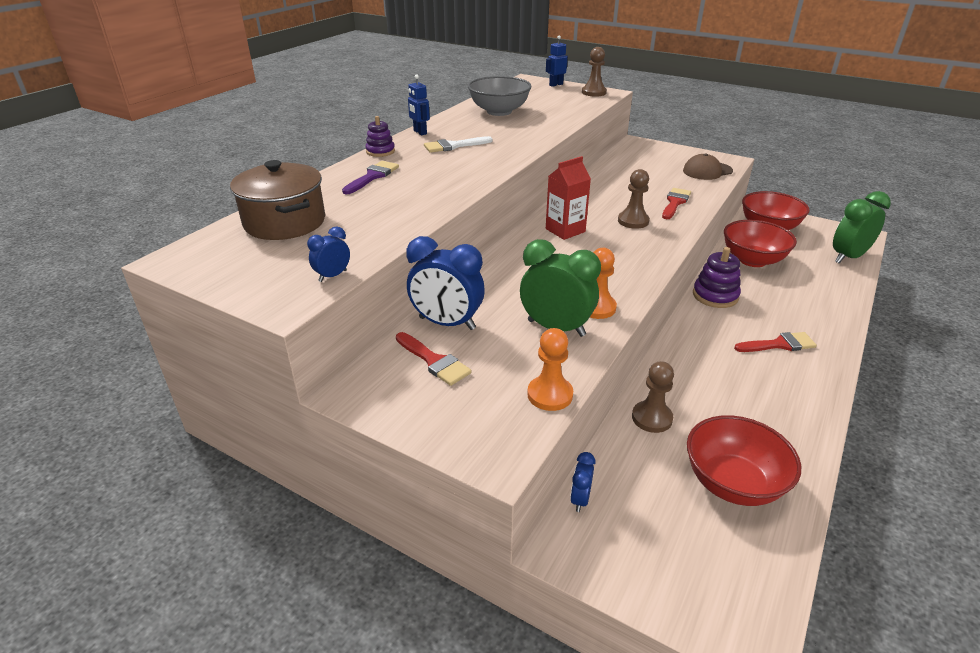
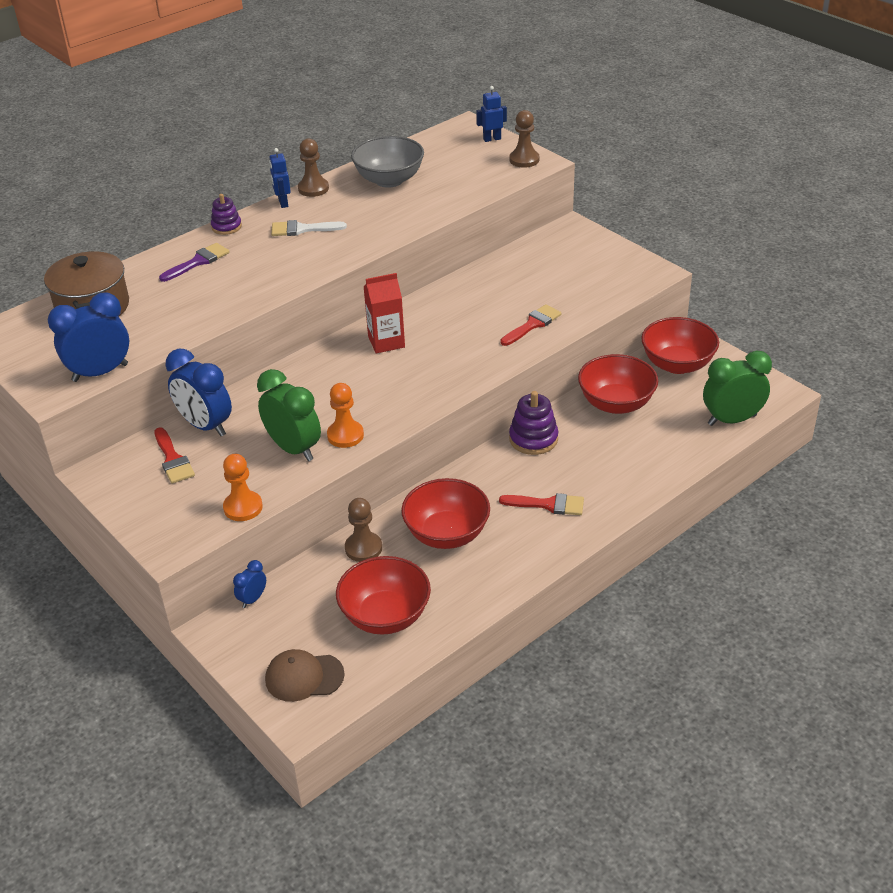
camera: 20 degrees right, 5 degrees up
blue clock [307,227,350,282] -> blue clock [48,292,129,382], size x2.05
brown pawn [618,169,650,229] -> brown pawn moved to [298,138,329,197]
brown cap [683,153,733,180] -> brown cap moved to [265,649,345,702]
none -> red bowl [401,478,490,549]

